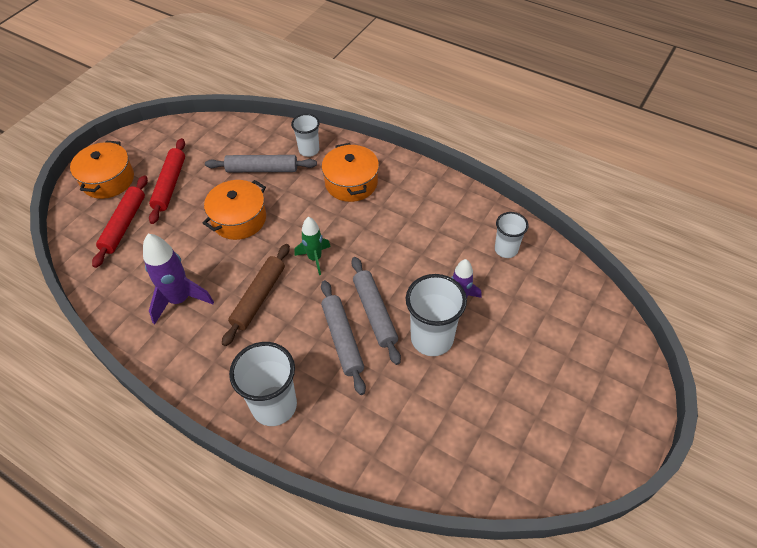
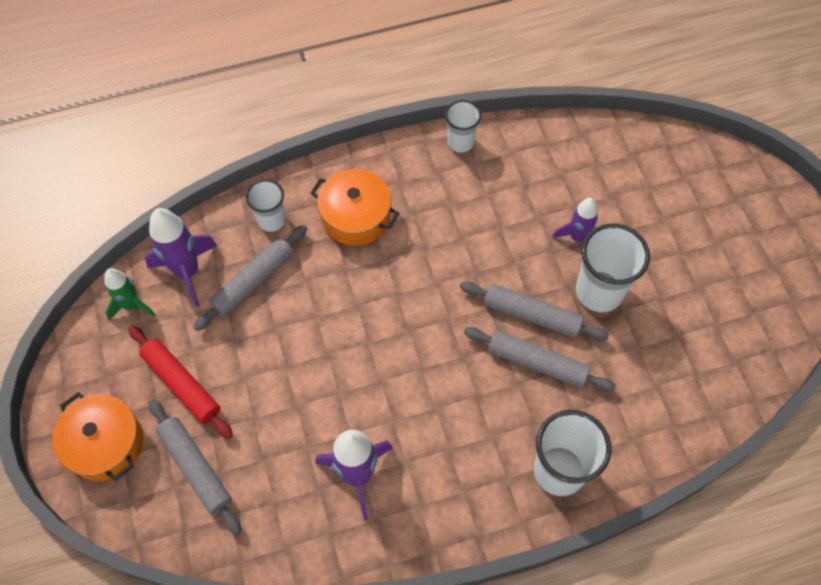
camera: 50 degrees left, 10 degrees up
red rolling pin [92,175,148,268] -> grey rolling pin [148,399,241,535]
orange pot [203,180,266,240] -> none
brown rolling pin [222,244,290,346] -> none
green rocket [294,217,331,275] -> green rocket moved to [105,268,155,320]
white cup [495,212,528,258] -> white cup moved to [445,100,482,153]
none -> purple rocket [145,208,217,307]

